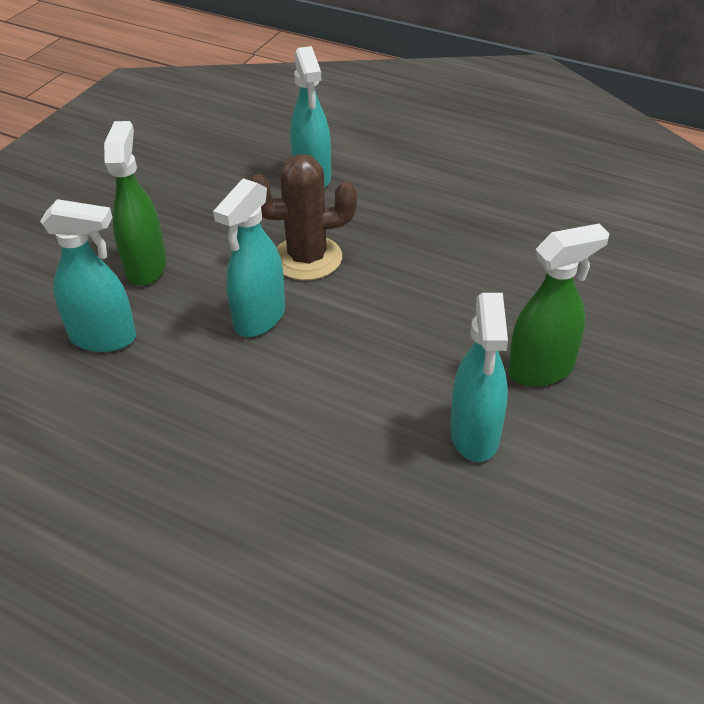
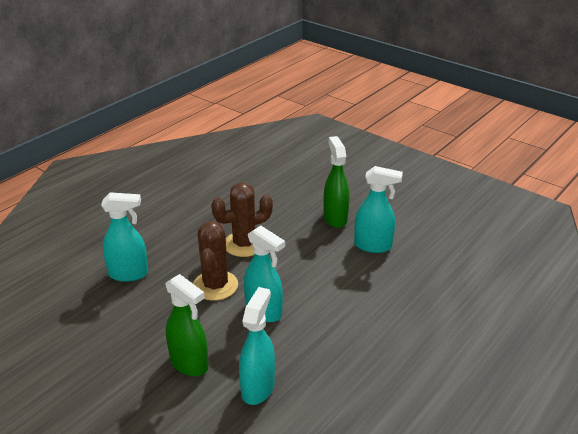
camera: 80 degrees left, 10 degrees down
green spray bottle [104,121,166,286] -> green spray bottle turned 150 degrees counterclockwise [165,274,208,376]
none -> brown cactus [211,183,273,257]

